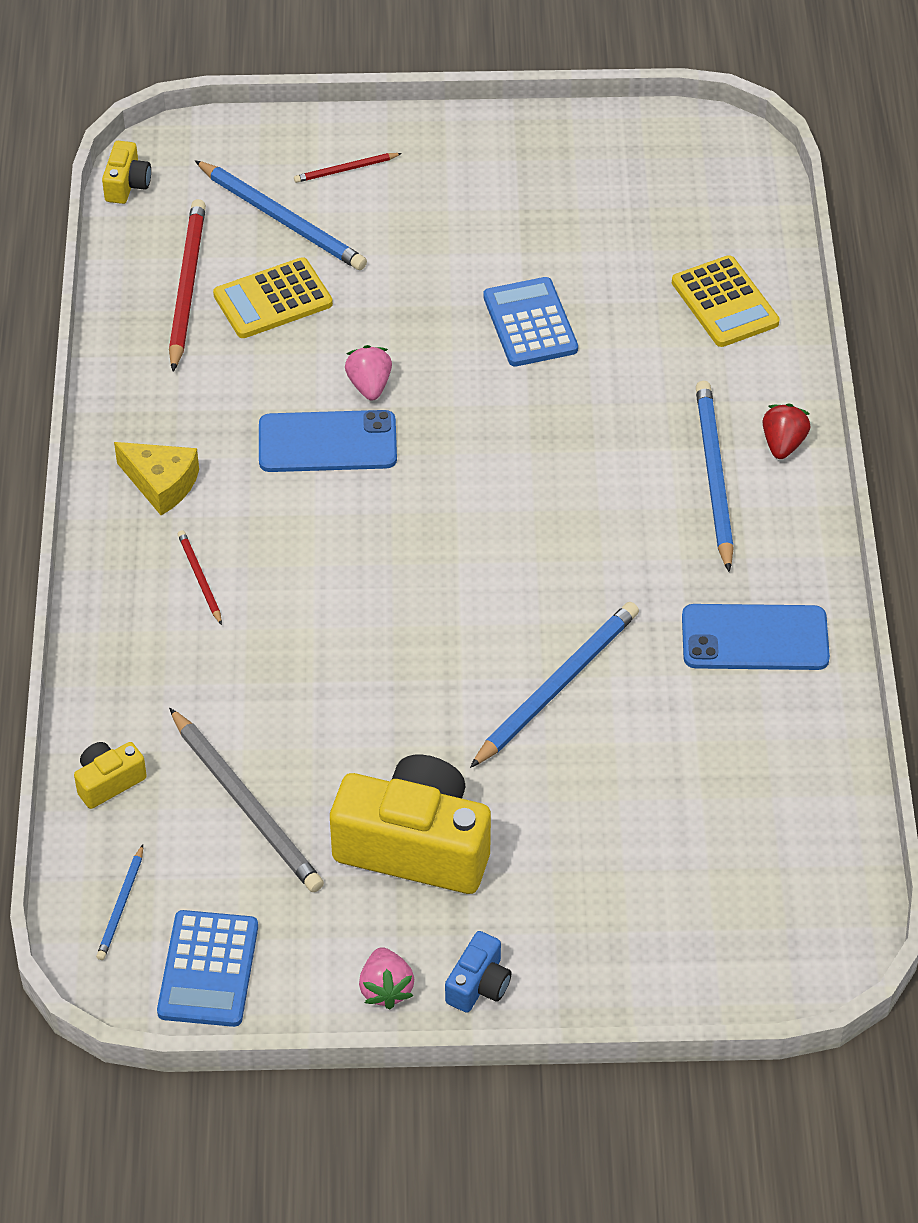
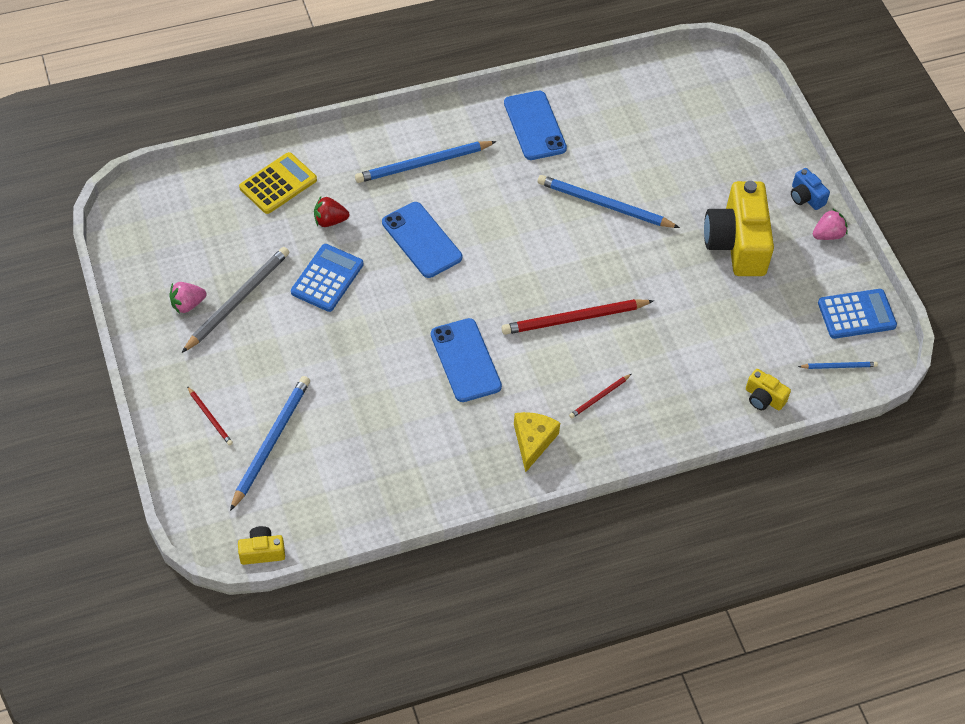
camera: 110 degrees left, 5 degrees up
red pencil [169,199,206,372] -> red pencil moved to [502,299,654,335]
grey pencil [169,708,324,892] -> grey pencil moved to [182,247,289,353]
yellow calculator [213,257,333,338] -> none
pink strawberry [345,345,392,401] -> pink strawberry moved to [170,282,206,314]
blue camera [445,931,512,1013] -> blue camera turned 135 degrees counterclockwise [791,168,830,210]
blue calculator [483,277,578,367] -> blue calculator turned 150 degrees clockwise [291,244,363,312]
red strawberry [763,404,811,459] -> red strawberry moved to [314,197,349,227]
none -> blue phone [382,202,462,278]

